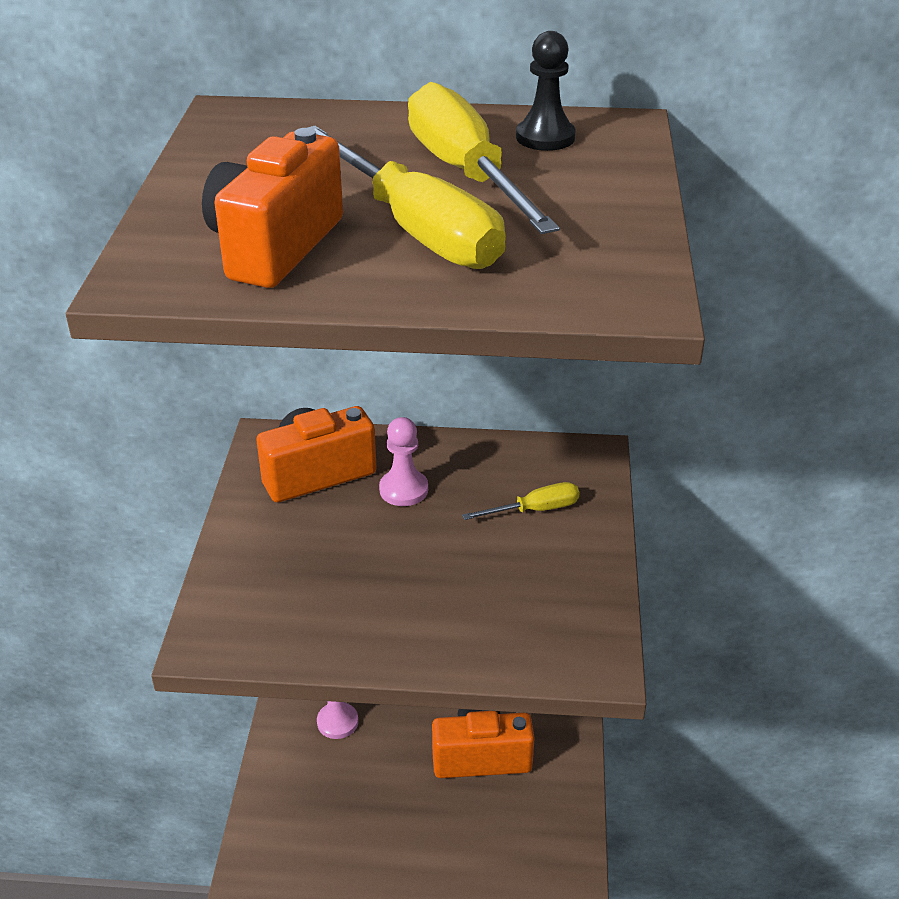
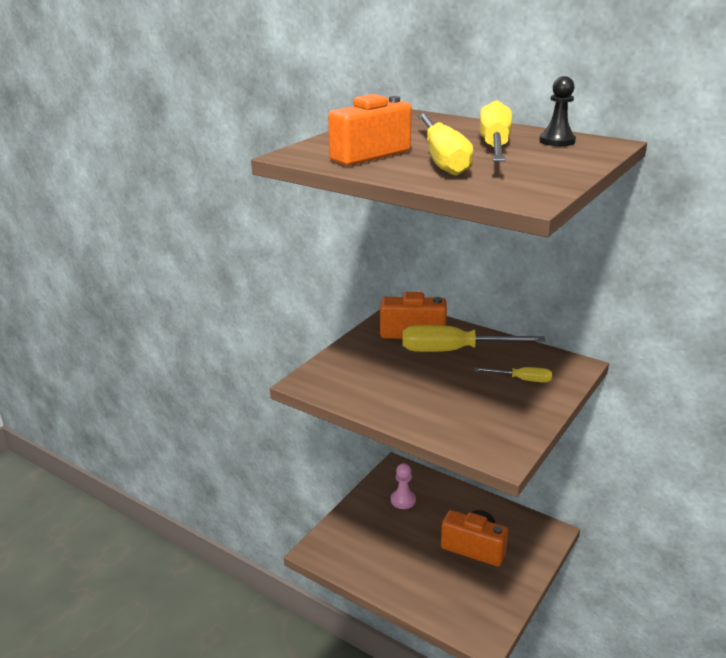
camera: 30 degrees right, 10 degrees down
pink pawn [379,417,428,506] -> yellow screwdriver [402,325,546,352]

